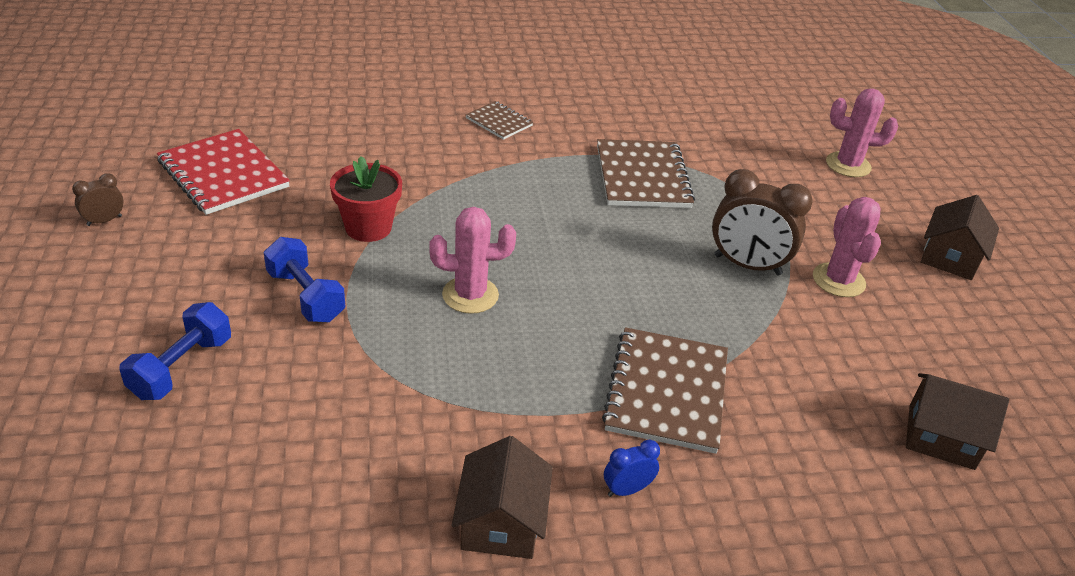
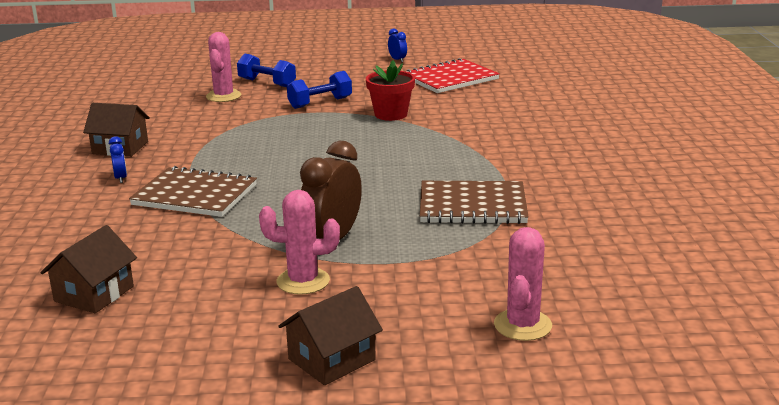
camera: 100 degrees right, 15 degrees down
brown clock [72,173,124,226] -> blue clock [388,28,407,62]
pink cactus [429,207,516,314] -> pink cactus moved to [206,32,241,102]
brown notebook [465,101,533,140] -> none
brown house [921,195,999,280] -> brown house turned 75 degrees counterclockwise [278,286,383,385]

